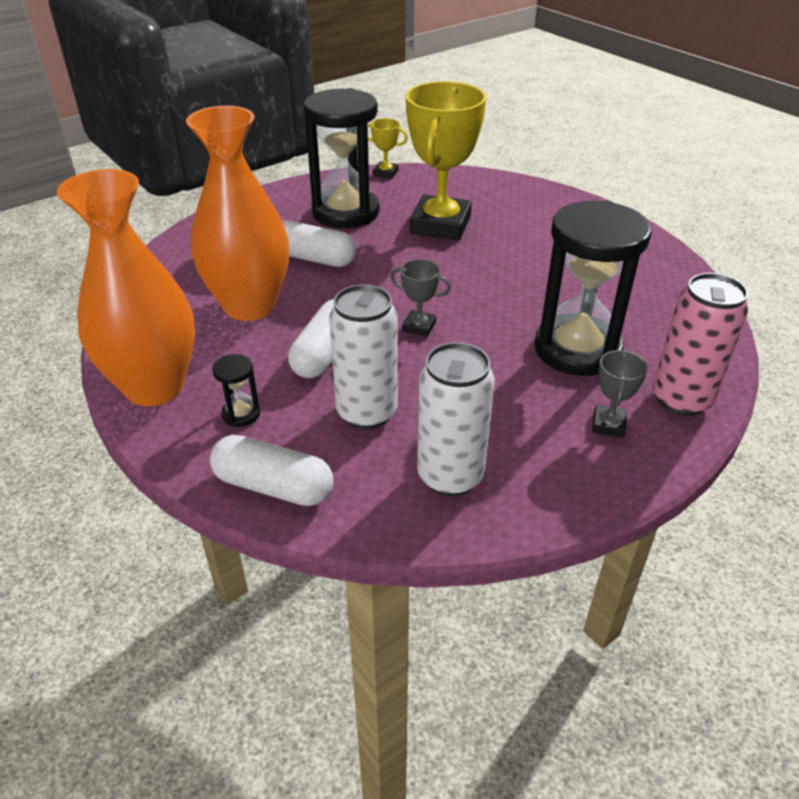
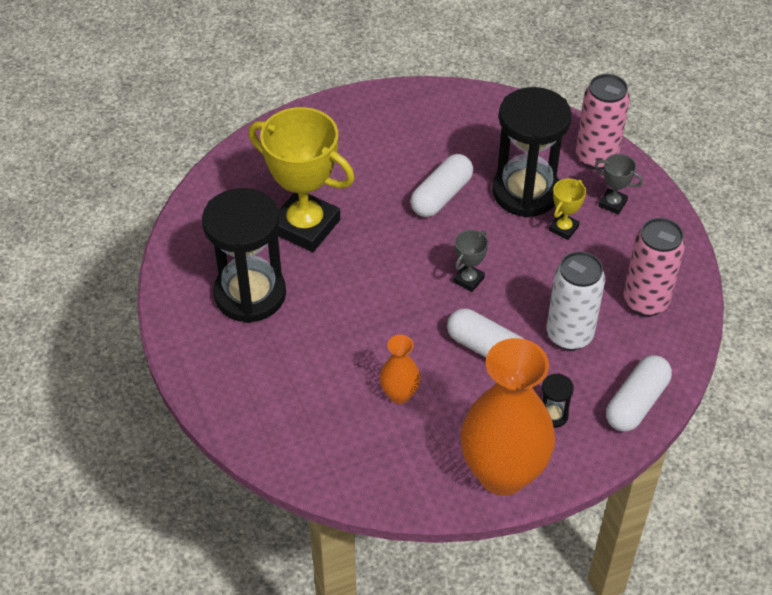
camera: 75 degrees left, 10 degrees up
orange vase [186,106,289,321] -> orange vase [380,335,421,404], size x0.46
white capsule [282,221,357,267] -> white capsule moved to [410,154,473,217]
yellow trophy [368,118,408,179] -> yellow trophy moved to [549,179,586,240]
white can [417,342,495,497] -> pink can [623,218,685,316]

